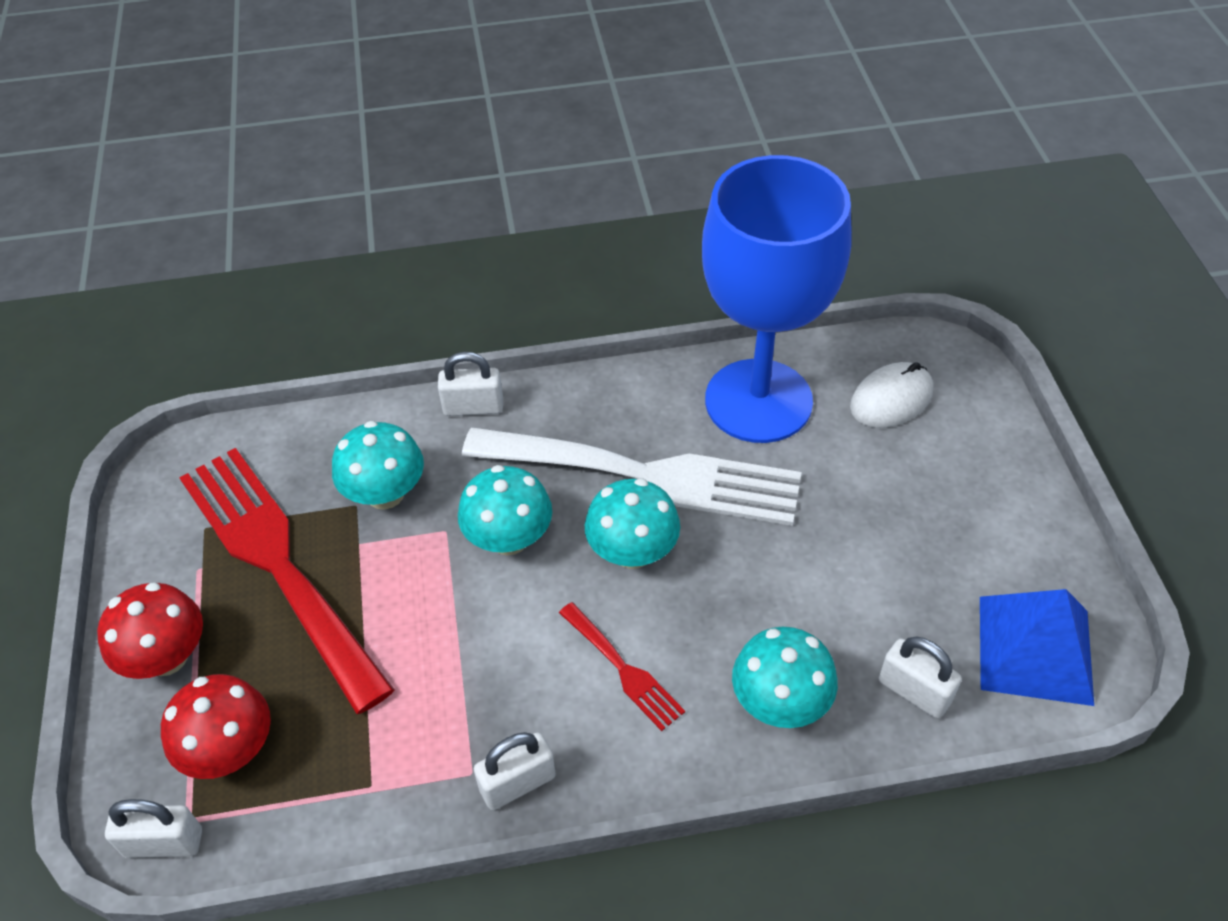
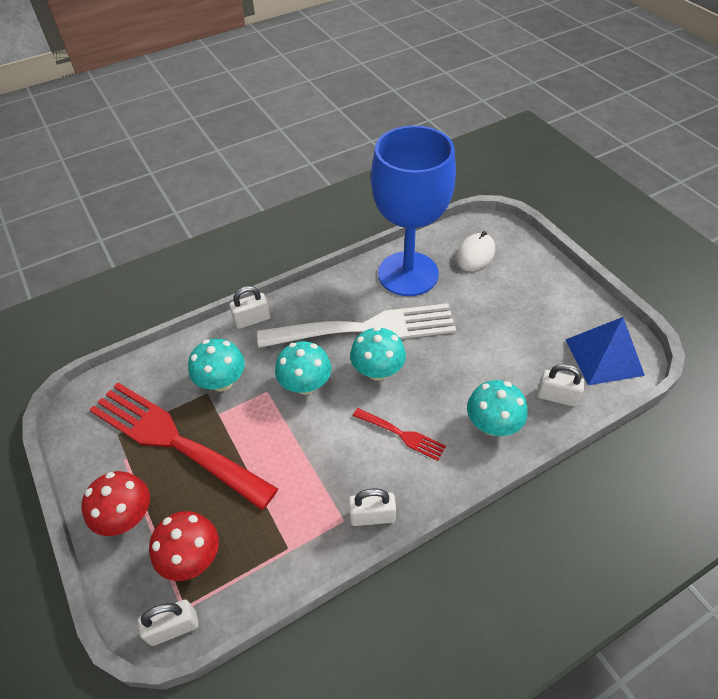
camera: 20 degrees left, 0 degrees up
white padlock [474,732,556,810] -> white padlock turned 45 degrees clockwise [348,489,396,526]

